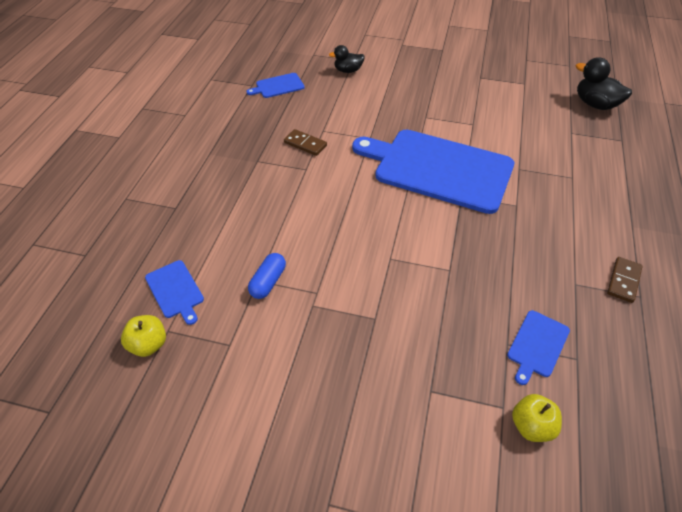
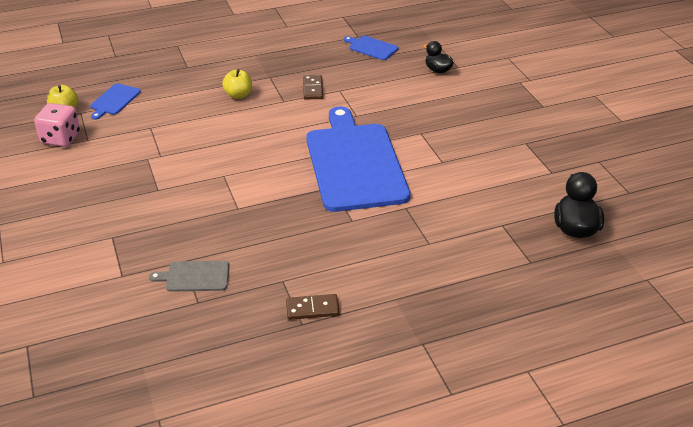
camera: 55 degrees right, 10 degrees down
blue capsule [248,253,286,299] -> none
blue cutting board [507,310,570,385] -> grey cutting board [149,261,229,292]
yellow apple [512,394,562,442] -> yellow apple moved to [222,69,252,99]
none -> pink dice [34,103,80,147]

